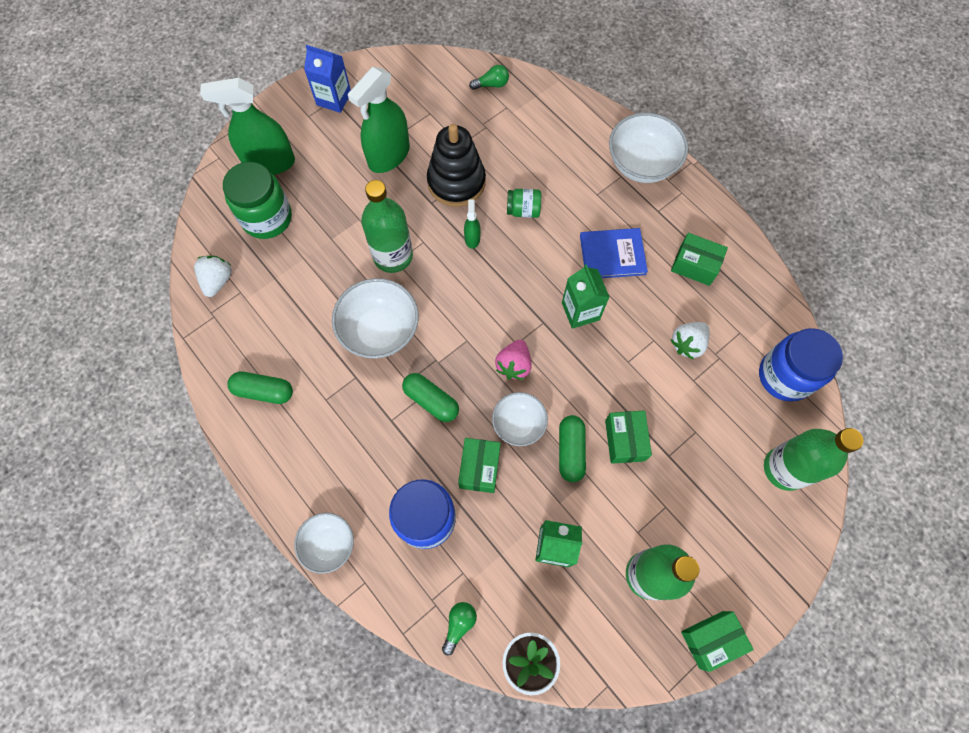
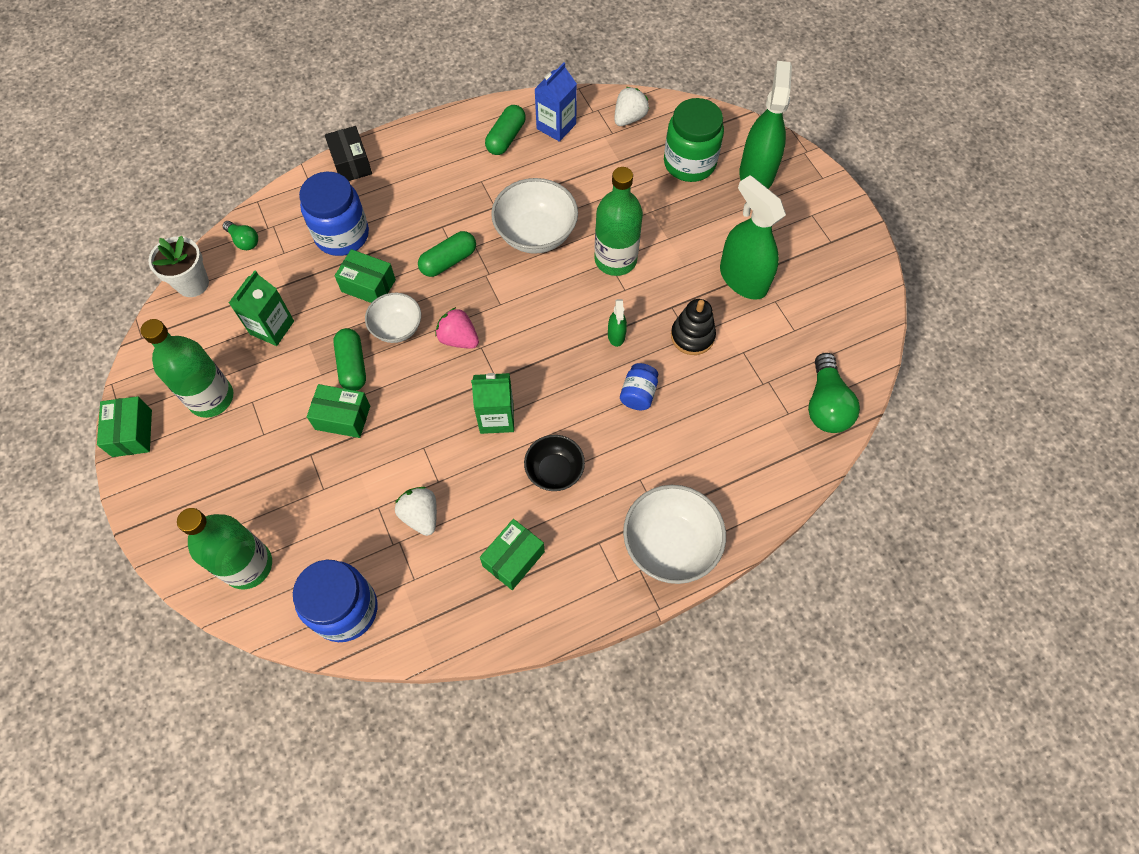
camera: 105 degrees right, 5 degrees down
white strawberry [194,256,232,297] -> white strawberry turned 75 degrees counterclockwise [614,87,649,126]
white bowl [294,513,354,574] -> black box [325,126,372,181]
blue carton [304,45,351,113] -> blue carton moved to [535,63,577,142]
black stacking toy [427,124,486,207] -> black stacking toy [671,299,716,355], size x0.65
green spray bottle [464,199,481,249] -> green spray bottle turned 75 degrees clockwise [608,299,627,347]
green light bulb [469,65,509,90] -> green light bulb [808,353,860,433], size x1.80
green jar [507,189,541,218] -> blue jar [620,363,658,410]
green capsule [559,415,586,482] -> green capsule turned 60 degrees clockwise [333,328,366,391]
blue book [580,228,648,278] -> black bowl [524,435,585,491]

